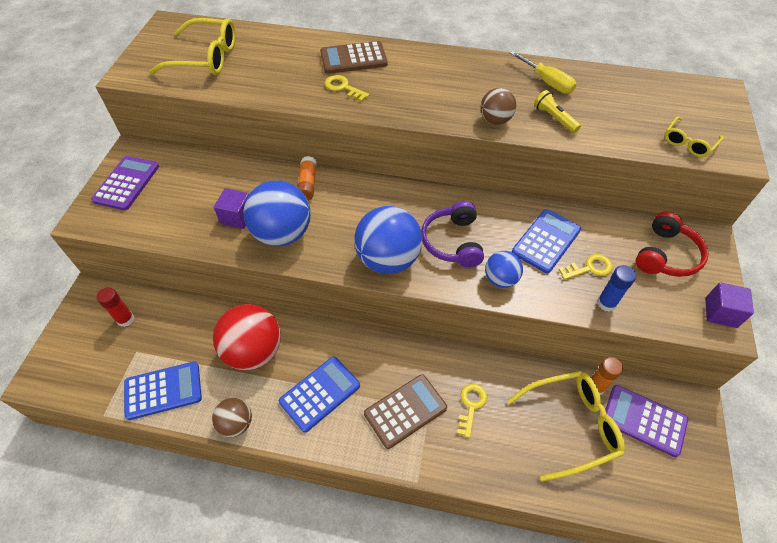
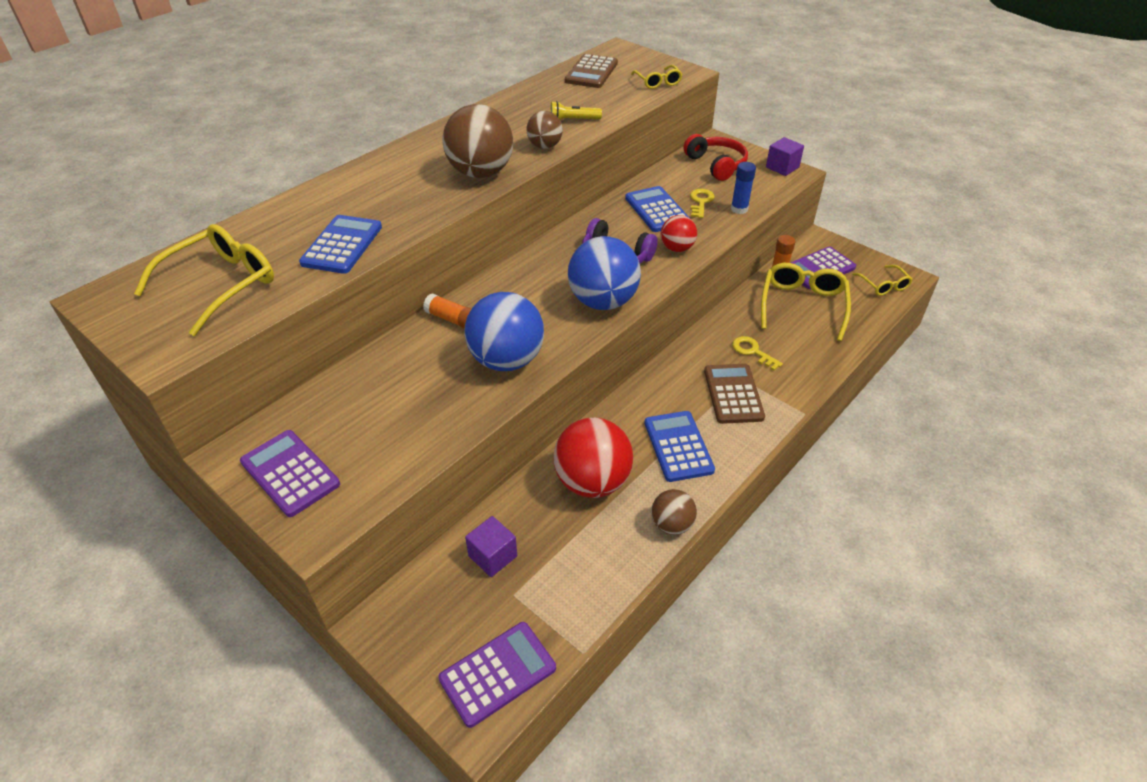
camera: 60 degrees left, 10 degrees down
red glue stick [96,287,134,327] -> none
blue calculator [124,361,202,420] -> blue calculator moved to [299,215,382,274]
purple cube [214,188,249,229] -> purple cube moved to [465,516,517,577]
brown calculator [320,41,388,74] -> brown calculator moved to [565,54,618,88]
yellow key [325,75,369,102] -> none
blue ball [485,251,523,288] -> red ball [661,215,697,252]
yellow screwdriver [510,51,577,94] -> none
none -> purple calculator [438,622,556,728]
none -> brown ball [442,104,513,178]
none -> yellow glasses [852,265,913,296]

